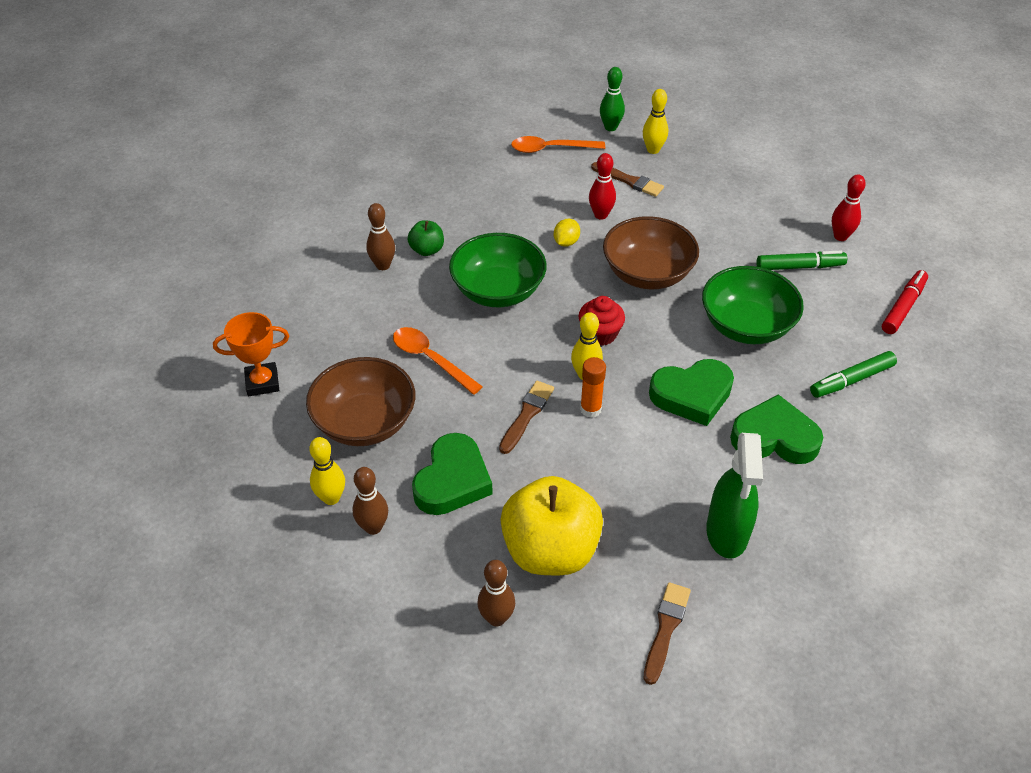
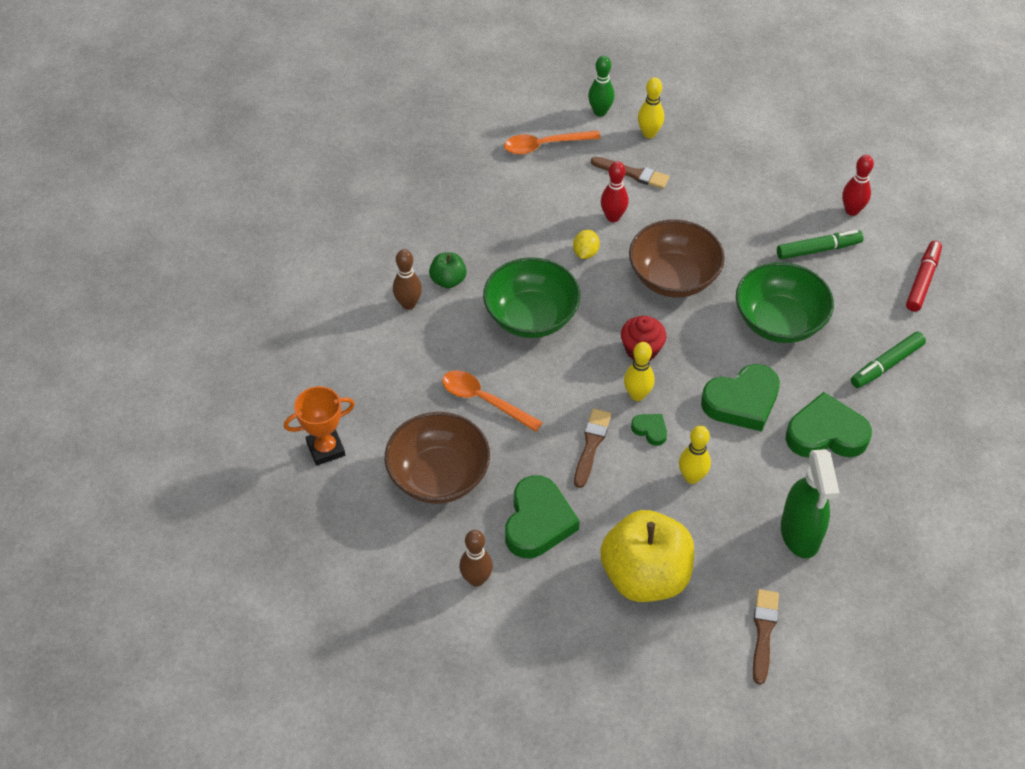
camera: 10 degrees left, 5 degrees up
yellow bowling pin [309,437,345,505] -> yellow bowling pin moved to [679,426,711,484]
brown bowling pin [477,560,515,626] -> none
orange glue stick [580,357,606,418] -> green heart [631,414,667,446]

